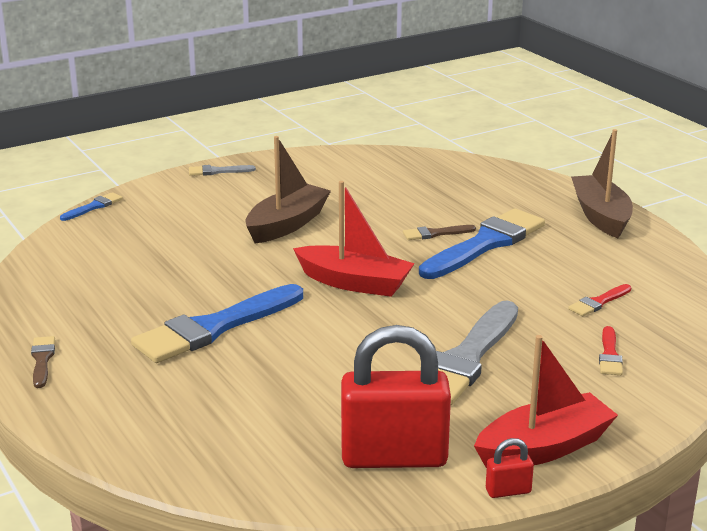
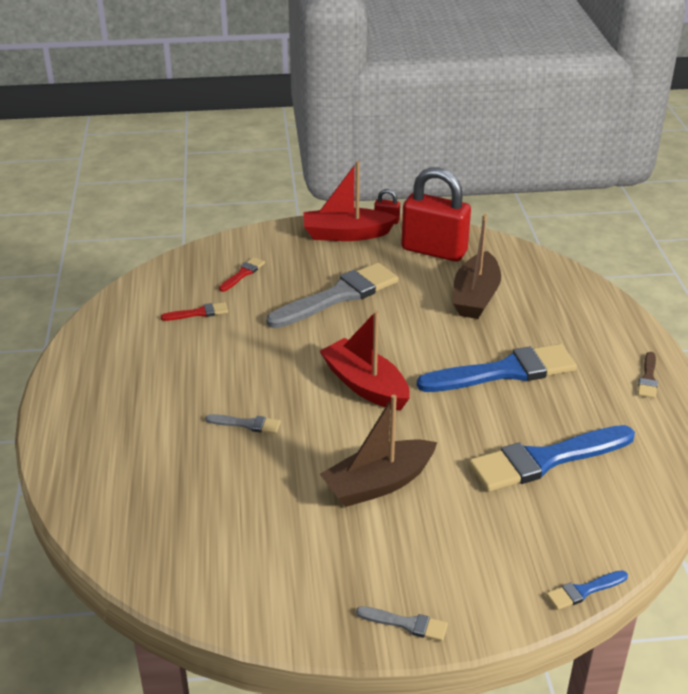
camera: 155 degrees left, 10 degrees up
brown brush [403,225,476,240] -> grey brush [205,414,281,434]
blue brush [419,209,545,279] -> blue brush moved to [469,425,635,492]
brown boat [571,129,633,238] -> brown boat moved to [453,214,501,319]

